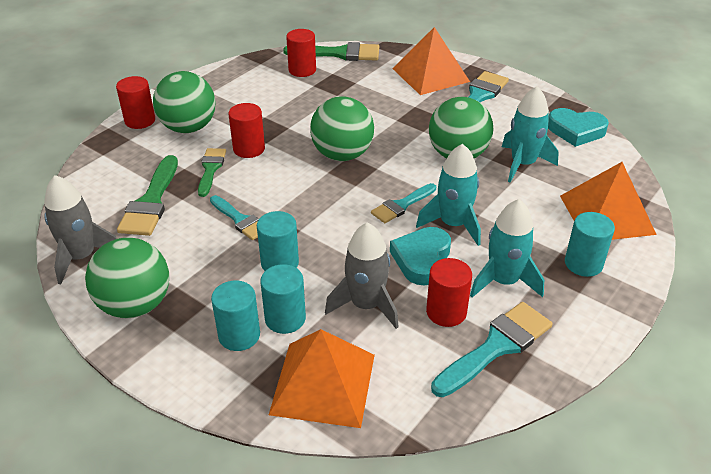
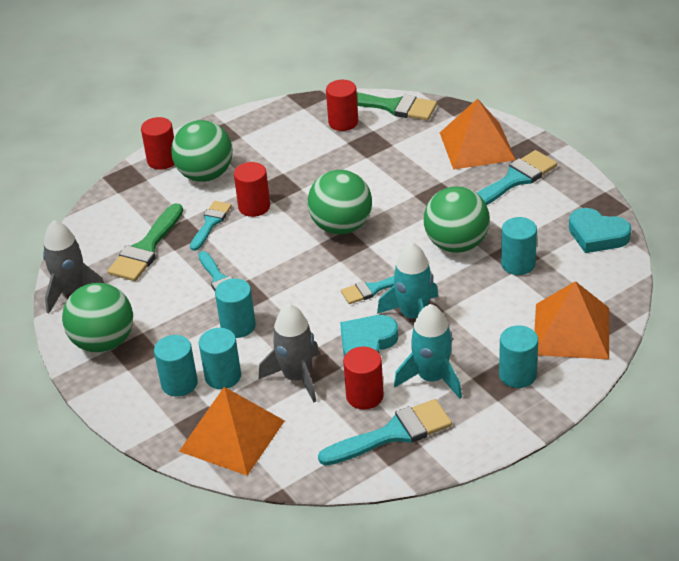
camera: 20 degrees right, 0 degrees up
green brush [198,148,226,197] -> turquoise brush [190,201,232,251]
turquoise rocket [502,86,559,183] -> turquoise cylinder [501,217,537,275]

